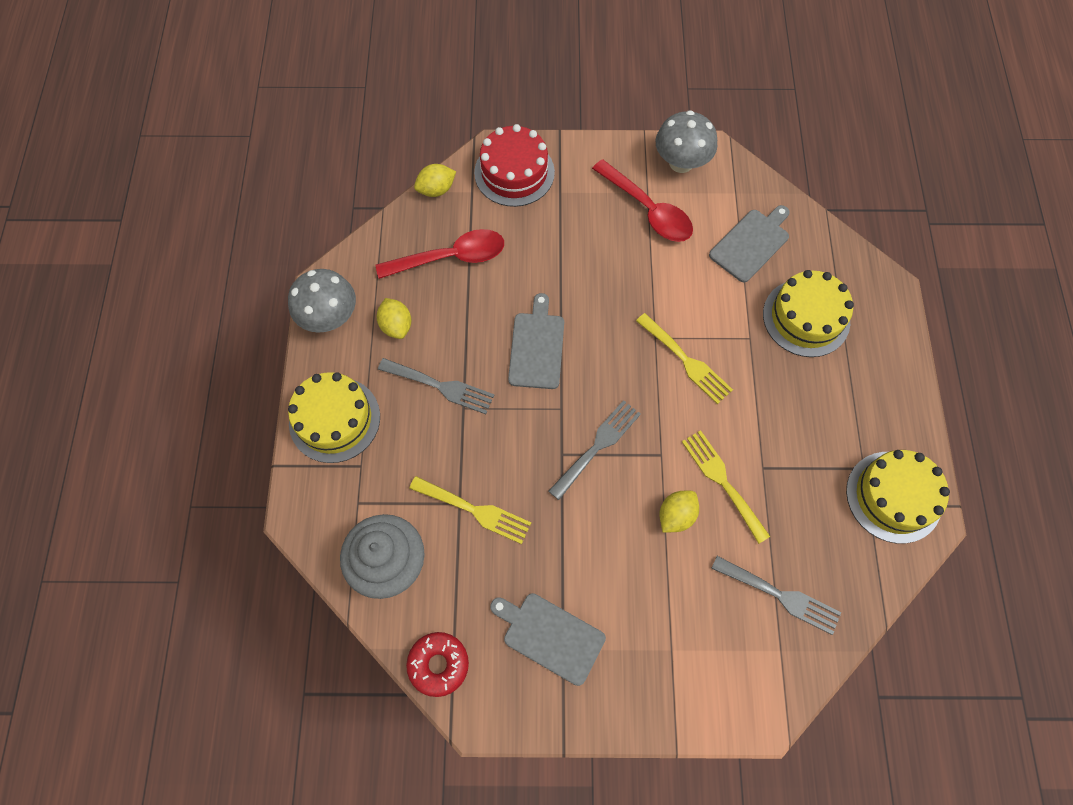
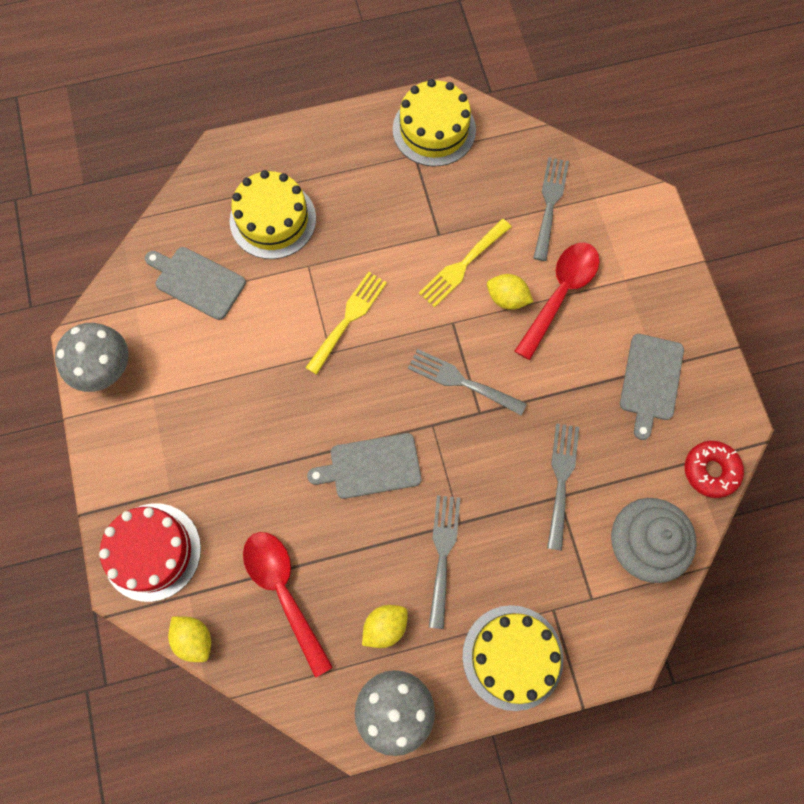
camera: 105 degrees left, 5 degrees up
yellow fork [409,476,531,544] -> grey fork [547,423,579,551]
red spoon [592,159,693,242] -> red spoon moved to [515,243,599,360]

